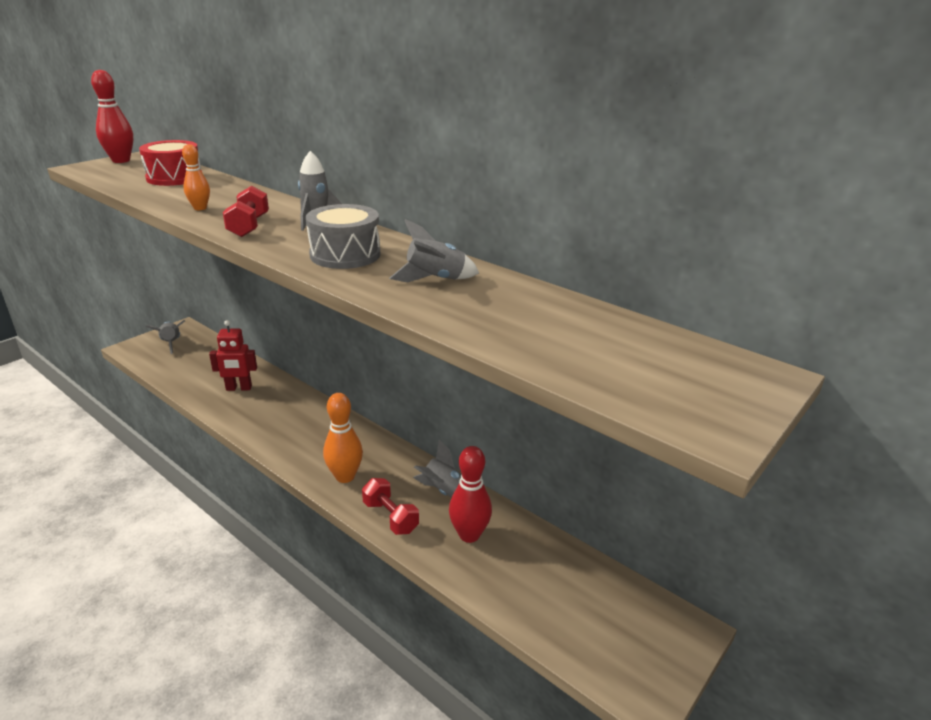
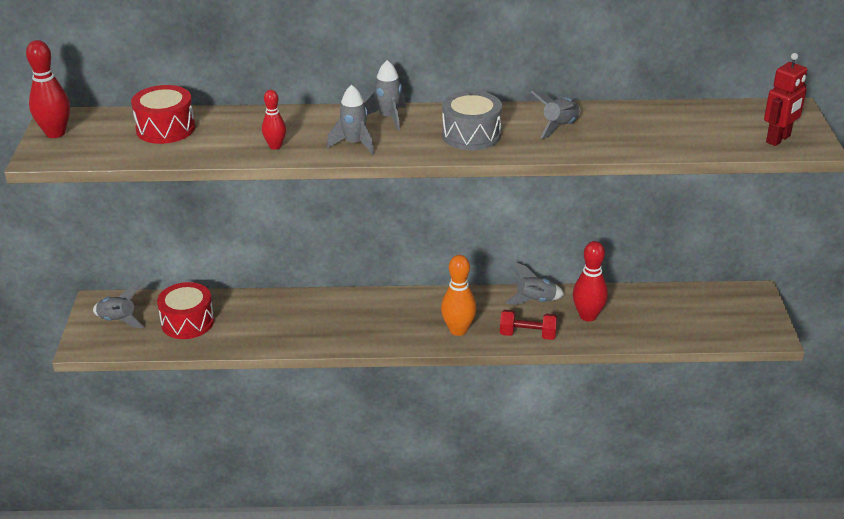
camera: 40 degrees left, 5 degrees up
orange bowling pin [182,144,210,210] -> red bowling pin [262,90,286,149]
red robot [209,320,257,391] -> red robot moved to [764,53,807,146]
red dumbbell [223,186,269,237] -> grey rocket [327,85,374,155]
none -> red drum [157,282,214,339]

